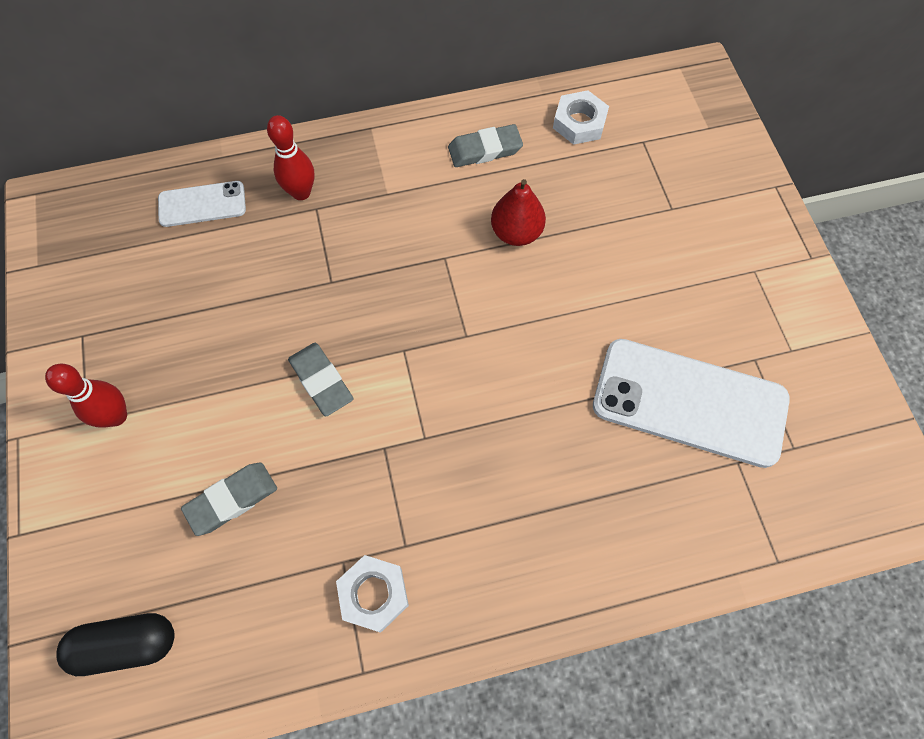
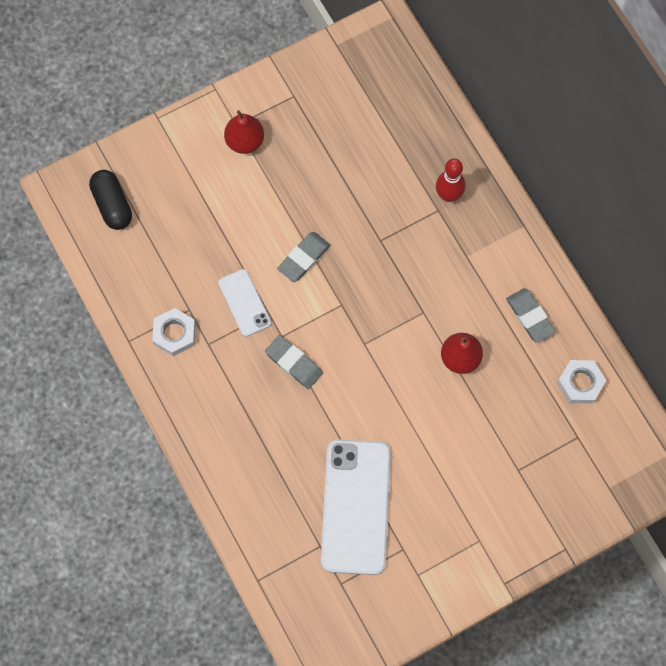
camera: 75 degrees right, 5 degrees up
red bowling pin [45,364,127,427] -> red pear [224,110,264,154]
white phone [158,181,246,227] -> white phone moved to [218,269,271,337]
grey eraser [181,463,277,536] -> grey eraser moved to [265,335,323,389]

